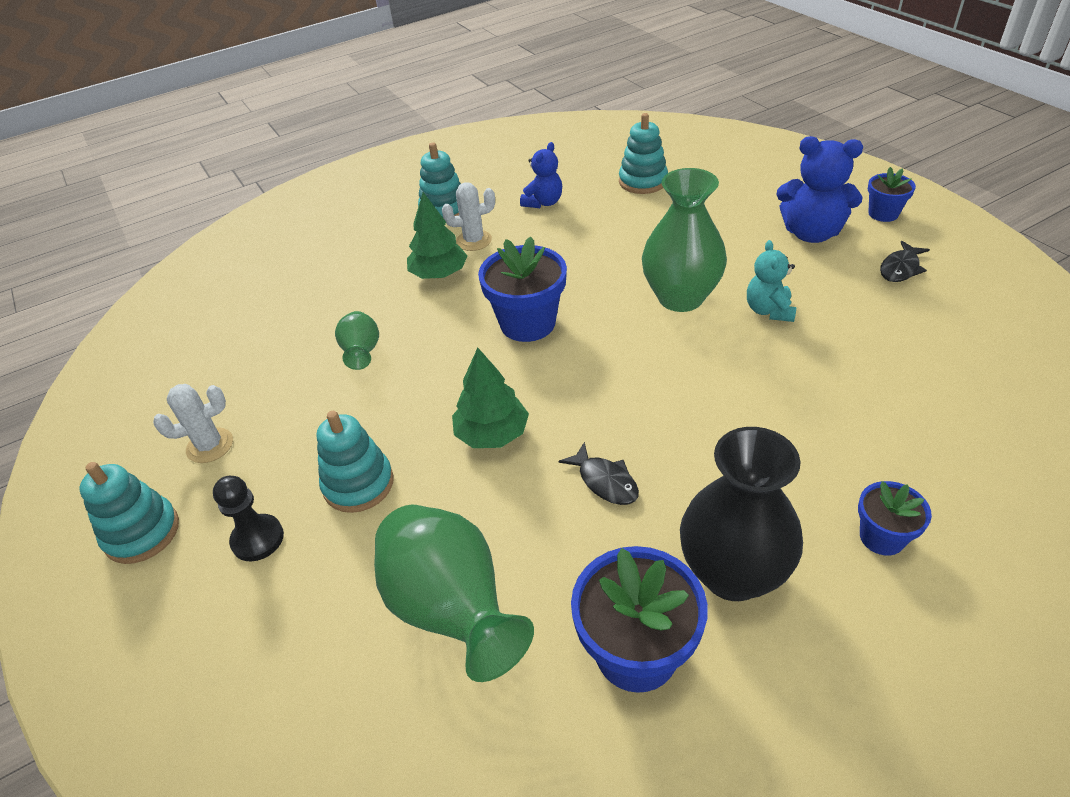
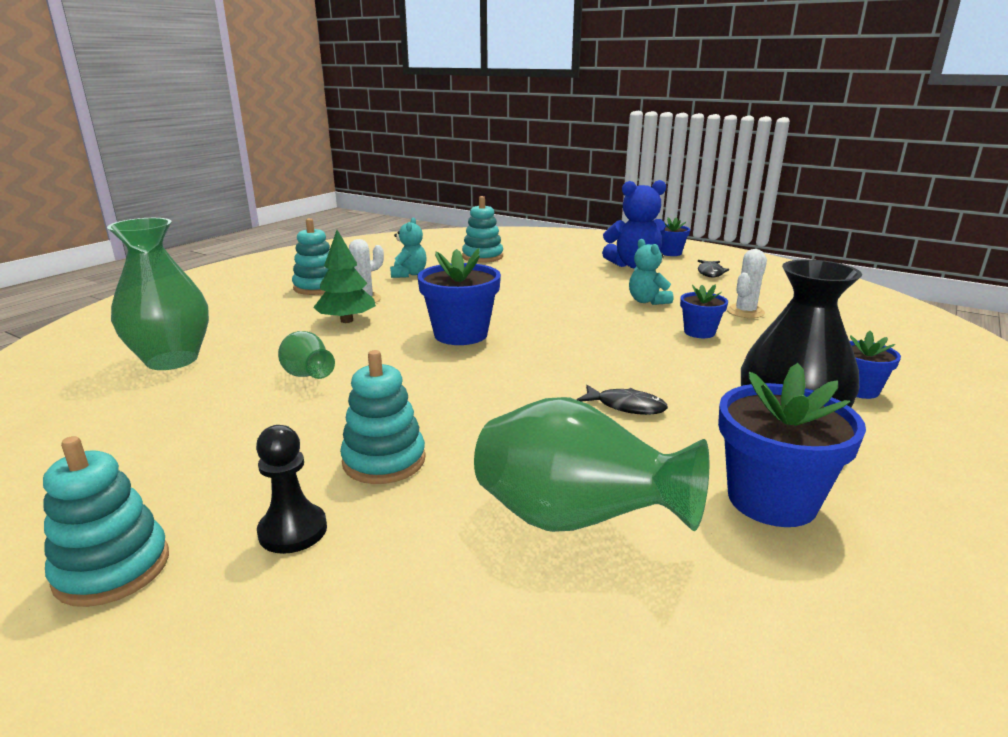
camera: 30 degrees left, 20 degrees down
white cactus [153,384,233,463] -> white cactus moved to [727,249,767,318]
green tree [452,347,529,448] -> none
blue teddy bear [520,142,562,208] -> turquoise teddy bear [390,218,427,278]
green vase [642,168,727,312] -> green vase moved to [107,218,209,370]
none -> blue flower pot [680,284,728,338]

